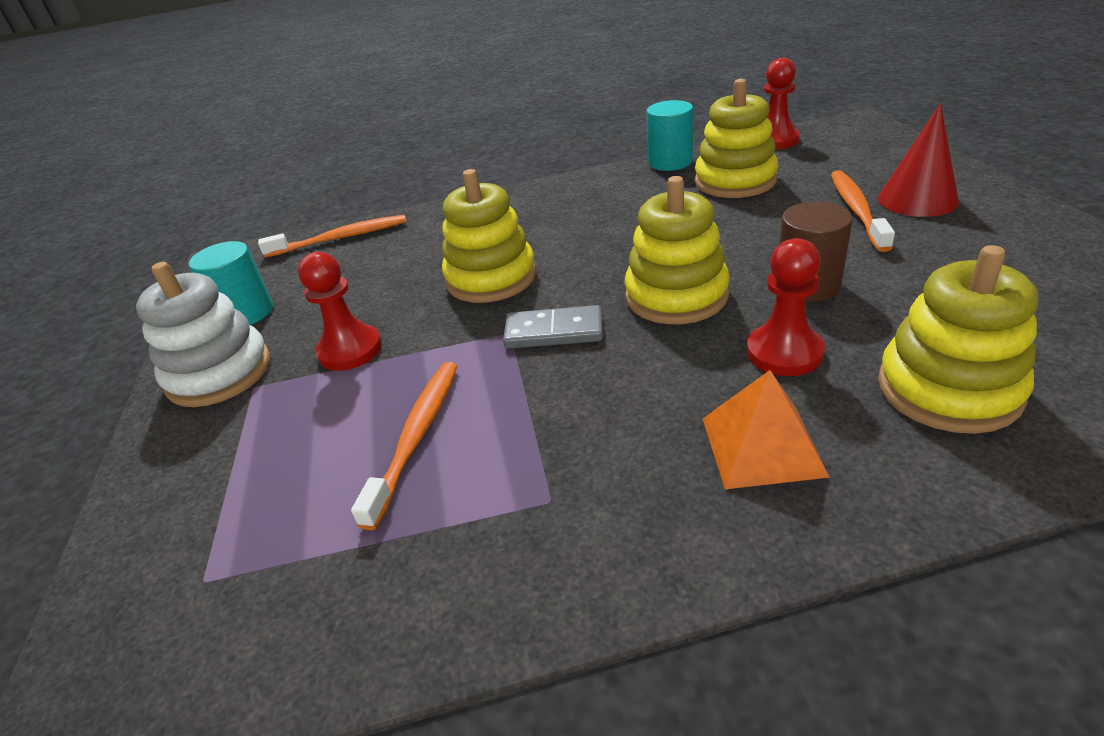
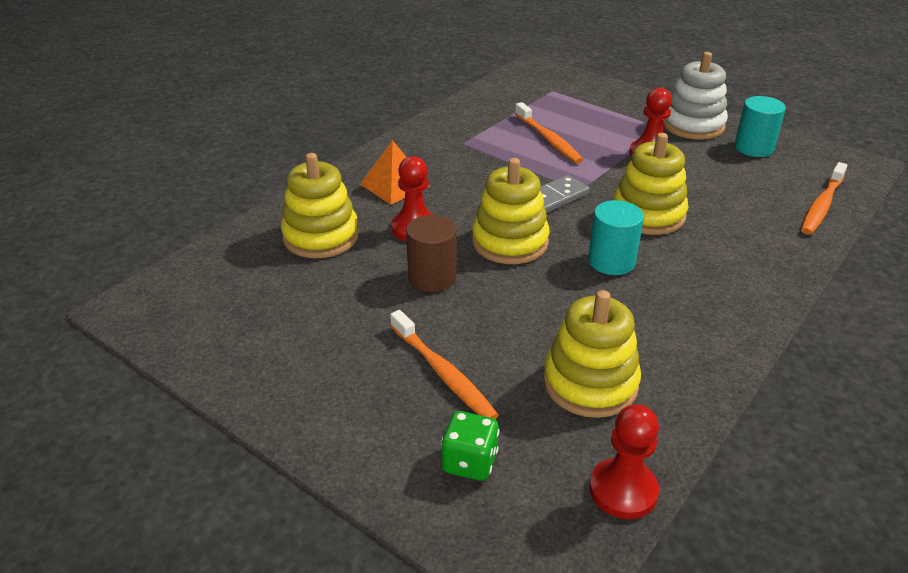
camera: 135 degrees right, 0 degrees up
turquoise cylinder [646,100,693,171] -> turquoise cylinder moved to [588,200,644,275]
red cone [878,103,959,217] -> none
none -> green dice [441,411,499,481]

